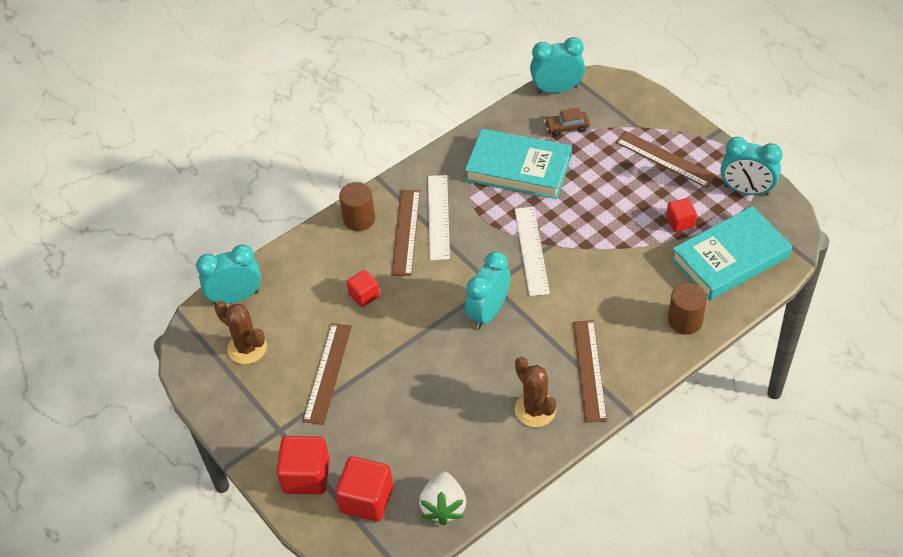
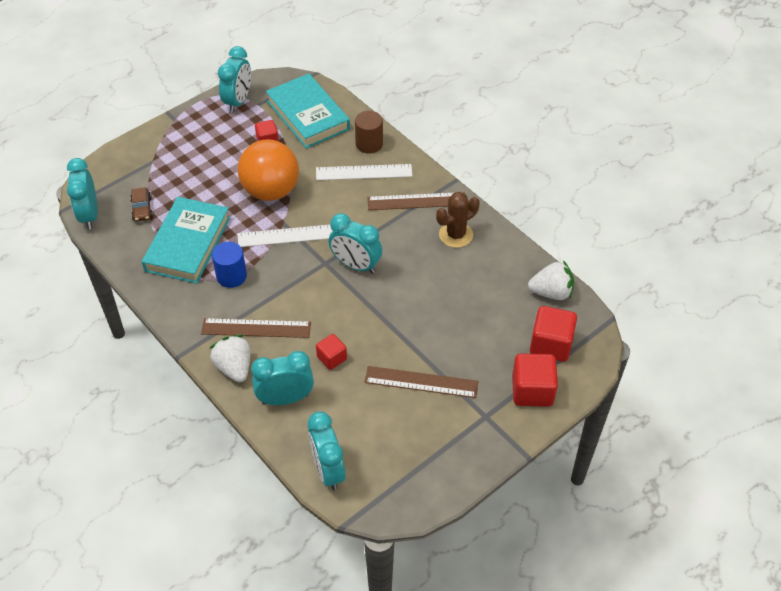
camera: 95 degrees left, 0 degrees up
brown cactus [214,301,267,364] -> none
brown cylinder [339,182,375,231] -> white strawberry [209,335,250,382]
white ruler [428,175,450,260] -> white ruler moved to [316,164,412,180]
brown ruler [615,131,717,188] -> none
none -> blue cylinder [212,242,247,288]
none -> orange ball [238,139,299,201]
none -> turquoise clock [251,351,314,405]

